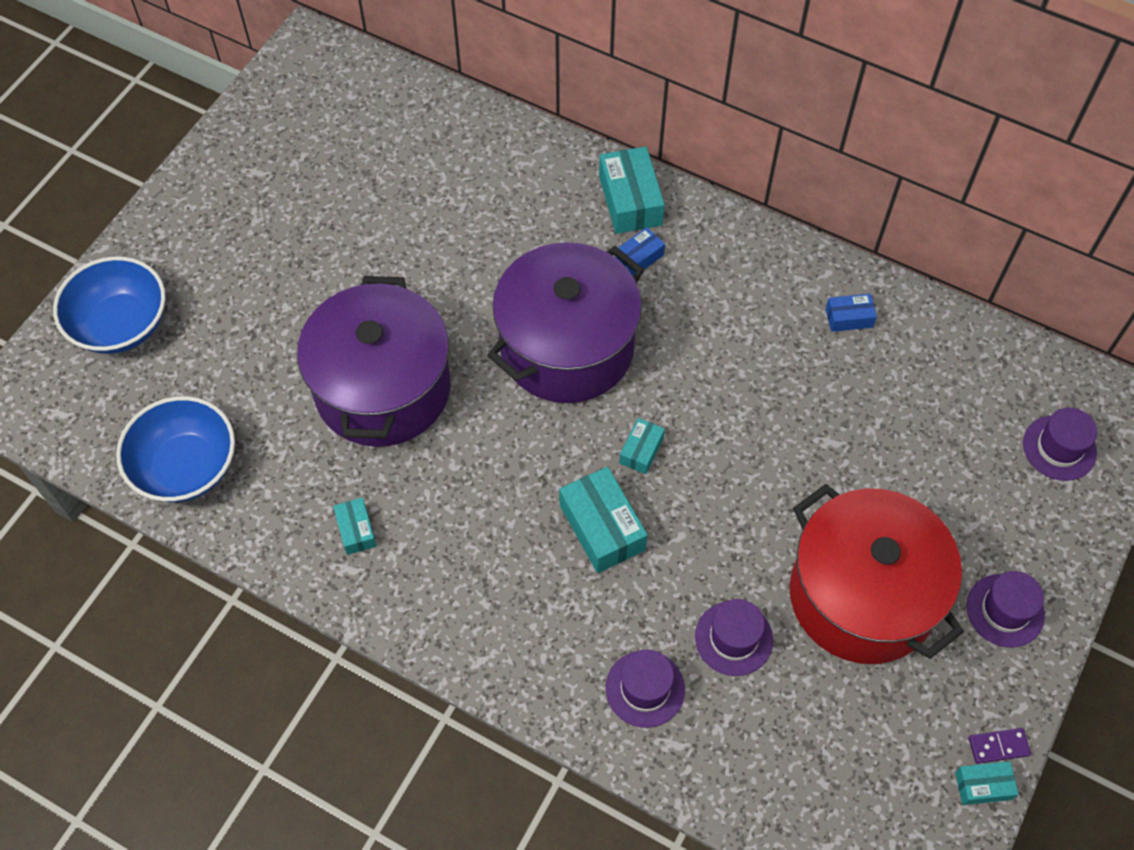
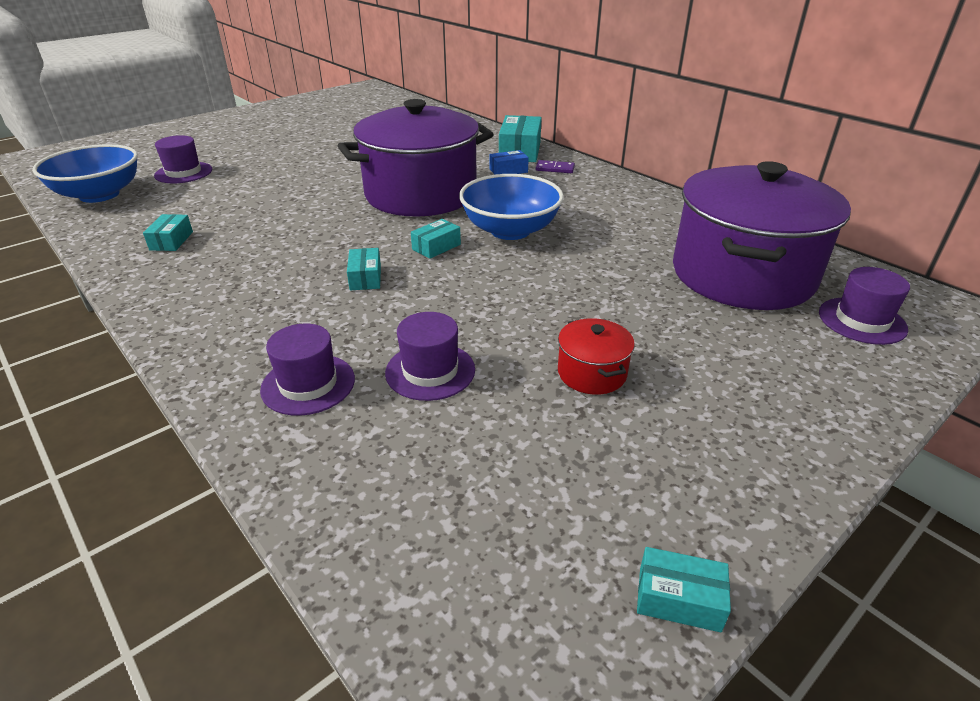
camera: 20 degrees right, 25 degrees down
blue bowl [53,256,166,354] -> blue bowl moved to [459,174,564,240]
purple pot [297,276,450,447] -> purple pot moved to [673,161,851,310]
turquoise box [559,467,648,573] -> turquoise box [347,248,381,290], size x0.55
red pot [790,484,964,664] -> red pot [558,318,635,395], size x0.40
blue box [826,294,877,332] -> none
purple hat [967,571,1045,647] -> purple hat moved to [154,135,212,183]
purple domino [969,728,1031,764] -> purple domino moved to [536,160,575,173]

